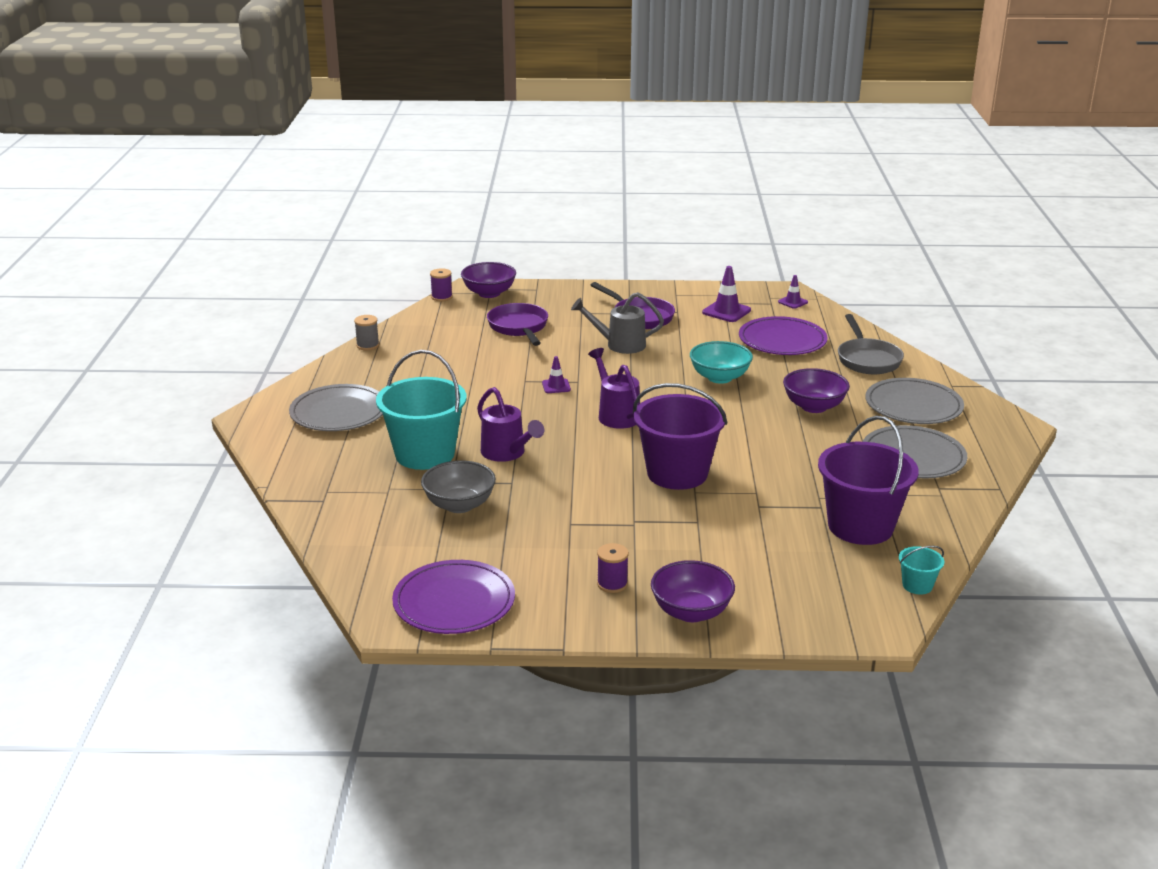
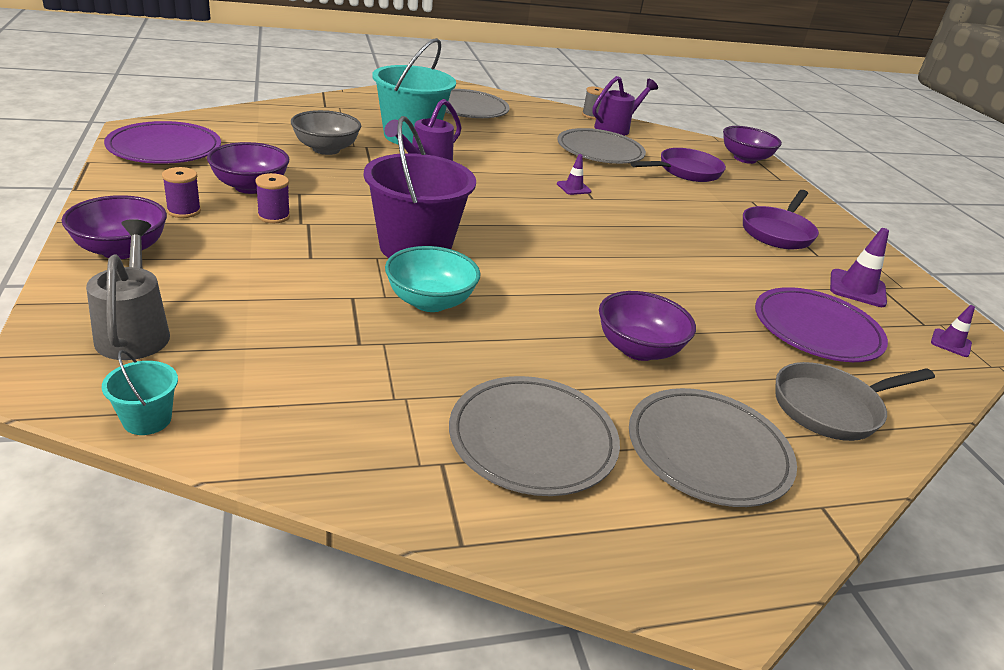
camera: 70 degrees right, 5 degrees up
purple spool [430,268,453,301] -> purple spool moved to [255,173,290,223]
grey watering can [571,292,664,354] -> grey watering can moved to [86,219,170,360]
purple watering can [588,348,640,429] -> purple watering can moved to [592,76,658,136]
turquoise bowl [690,341,753,384] -> turquoise bowl moved to [385,246,480,312]
purple bucket [818,416,919,545] -> none
none -> purple bowl [207,142,289,194]
none -> grey plate [557,128,646,164]

